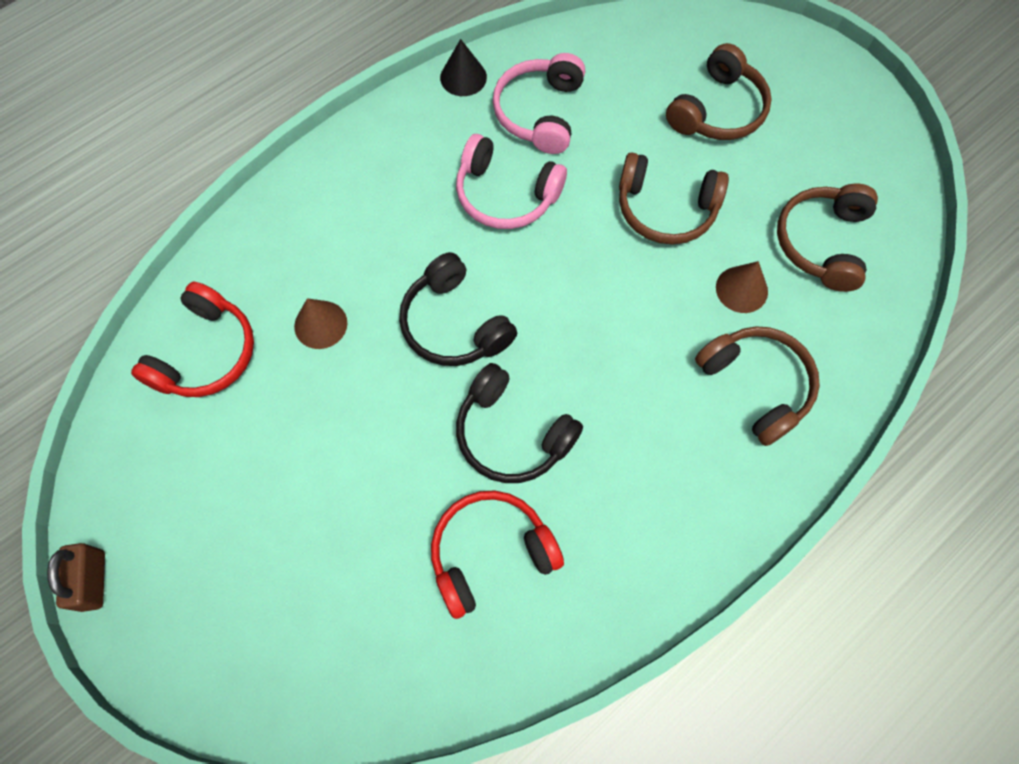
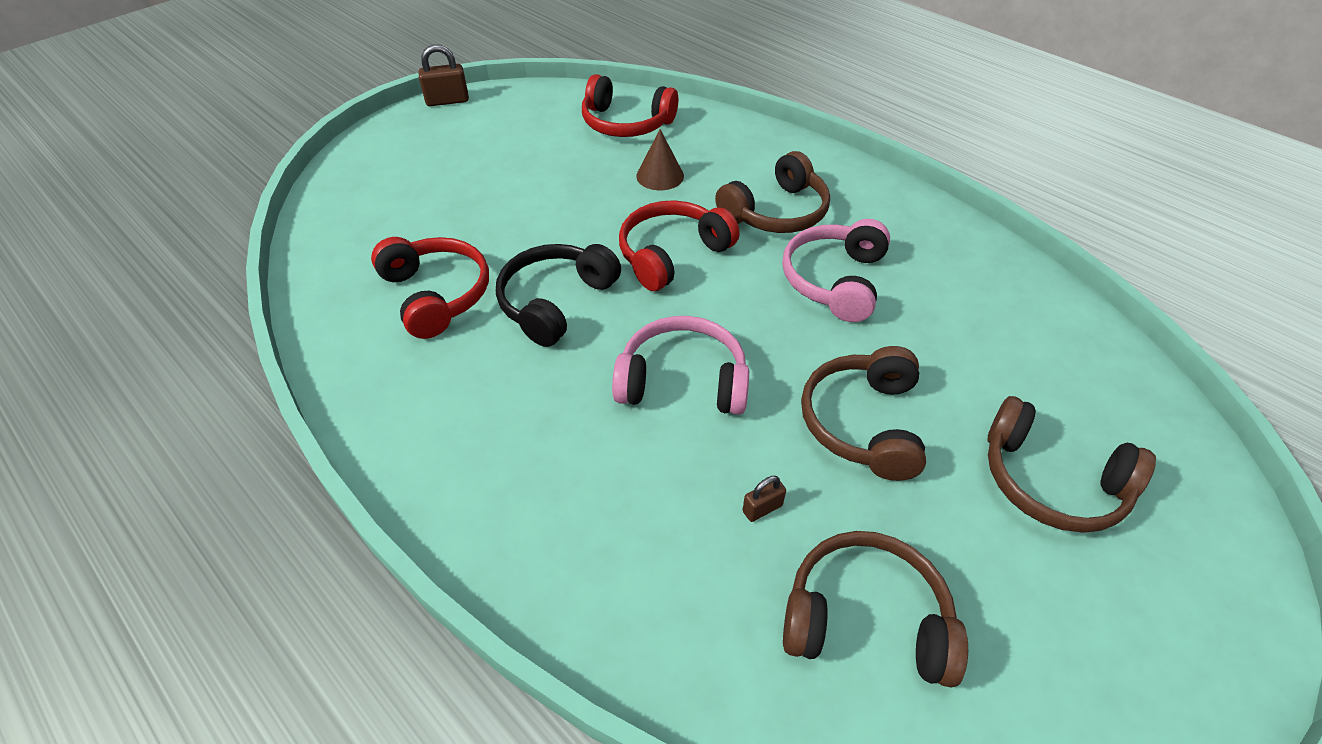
camera: 85 degrees right, 20 degrees down
black headphones [399,252,517,366] -> red headphones [619,200,740,291]
black cone [440,39,487,96] -> none
pink headphones [493,53,585,154] -> pink headphones moved to [612,316,749,415]
brown headphones [695,326,820,446] -> brown headphones moved to [715,151,830,233]
brown cone [716,261,768,313] -> brown padlock [743,476,786,522]

